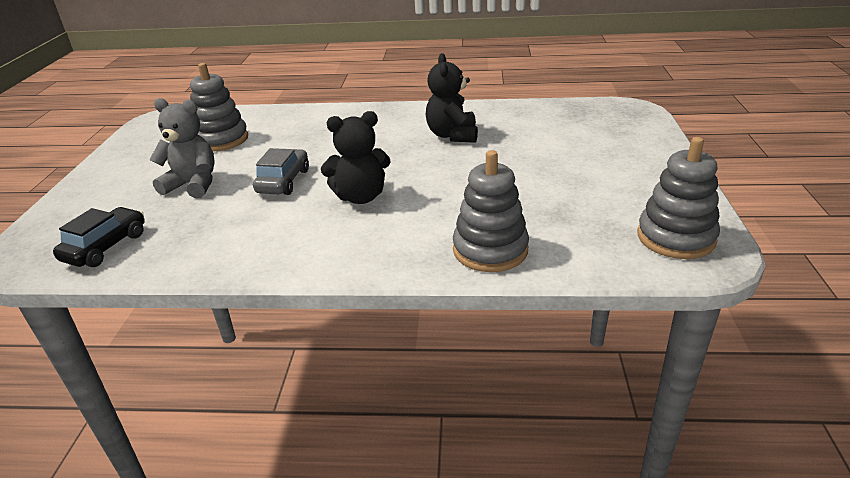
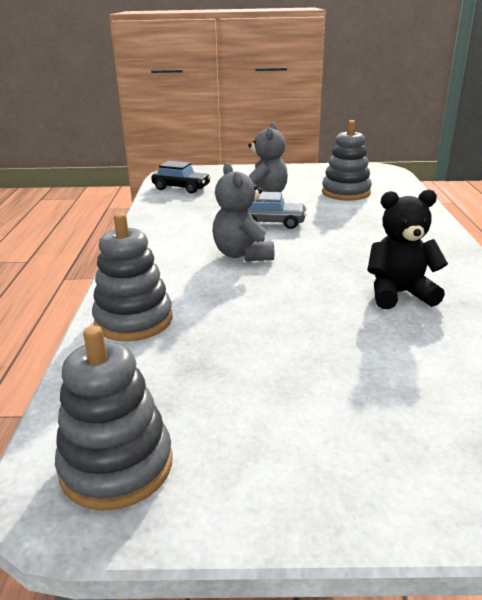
camera: 85 degrees right, 5 degrees down
black teddy bear [321,111,391,204] -> grey teddy bear [212,163,274,261]

